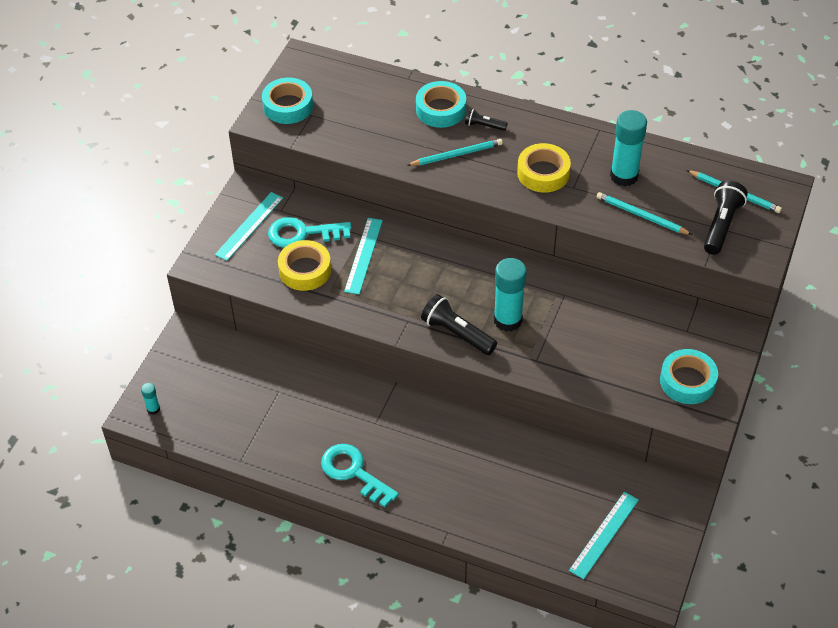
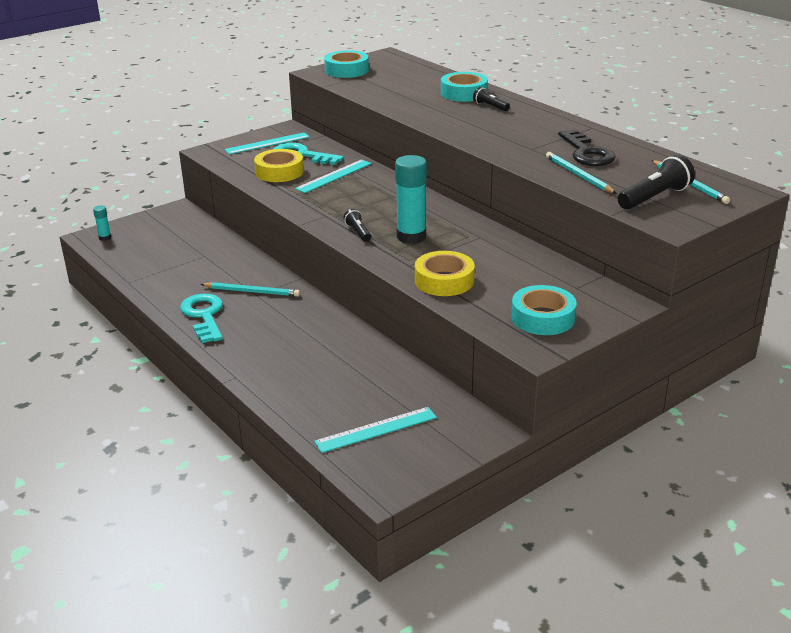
camera: 30 degrees right, 20 degrees down
turquoise pencil [407,139,503,166] -> turquoise pencil moved to [201,282,300,297]
black flashlight [421,294,497,355] -> black flashlight [344,209,371,242], size x0.56
yellow tape [517,143,571,193] -> yellow tape moved to [415,251,475,296]
turquoise glue stick [610,110,647,187] -> black key [558,130,616,166]

